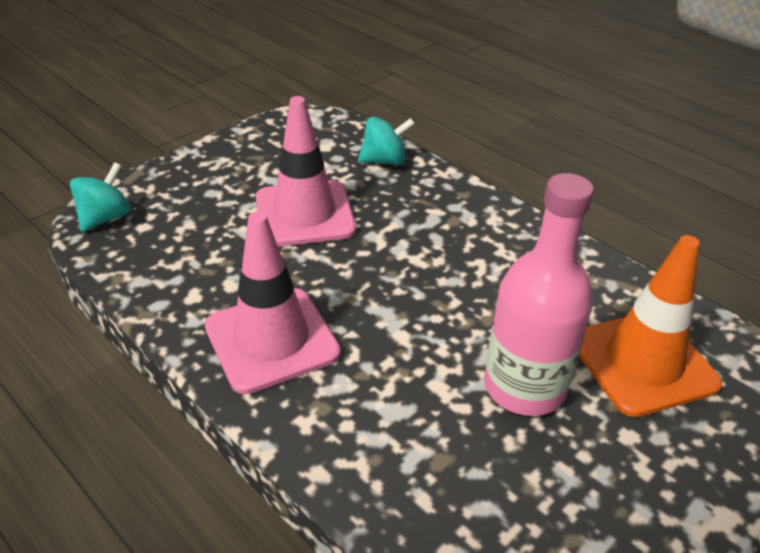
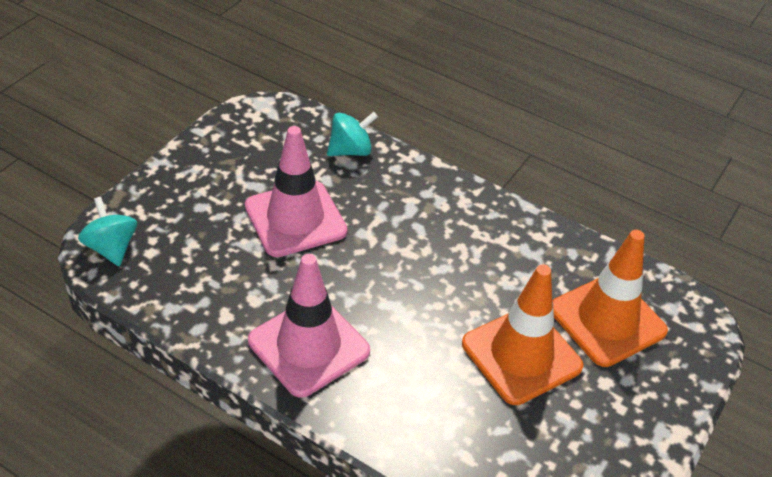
camera: 15 degrees left, 5 degrees up
turquoise spinning top [70,162,131,232] -> turquoise spinning top turned 45 degrees counterclockwise [78,197,137,266]
pink bottle [484,173,594,416] -> orange traffic cone [462,264,583,405]

